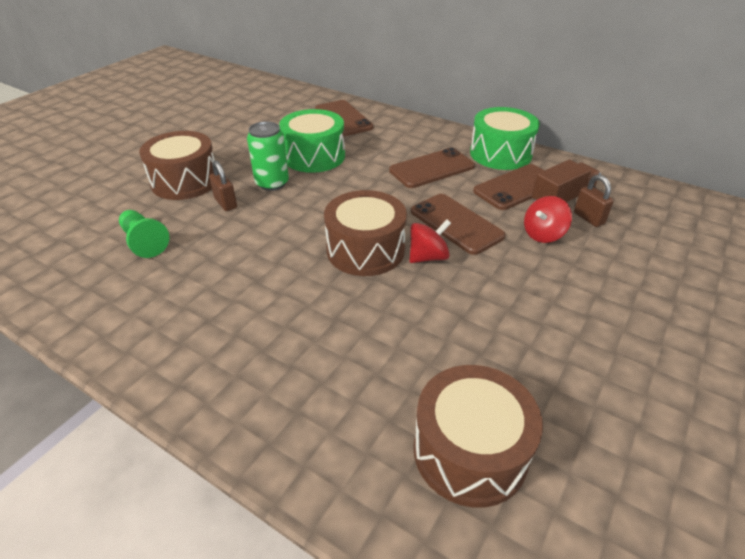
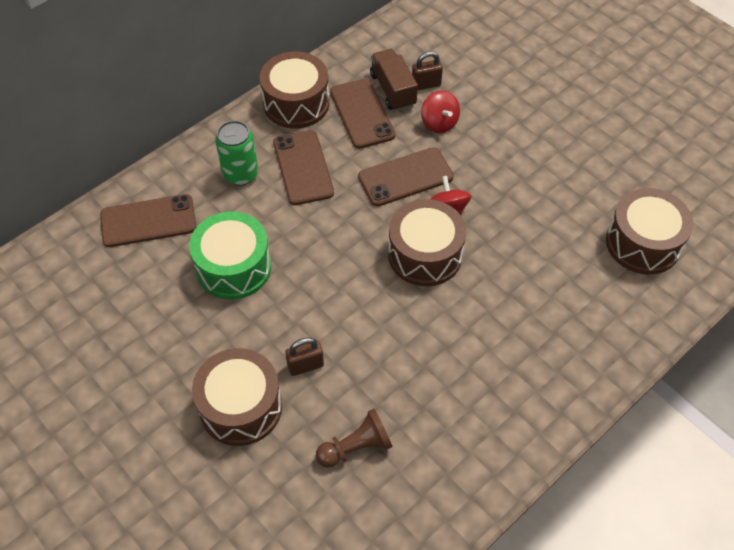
camera: 75 degrees left, 15 degrees up
green pawn [119,210,170,258] -> brown pawn [316,409,393,468]
green can [247,121,289,191] -> green can moved to [215,121,258,186]
green drum [470,107,540,170] -> brown drum [260,52,329,129]

